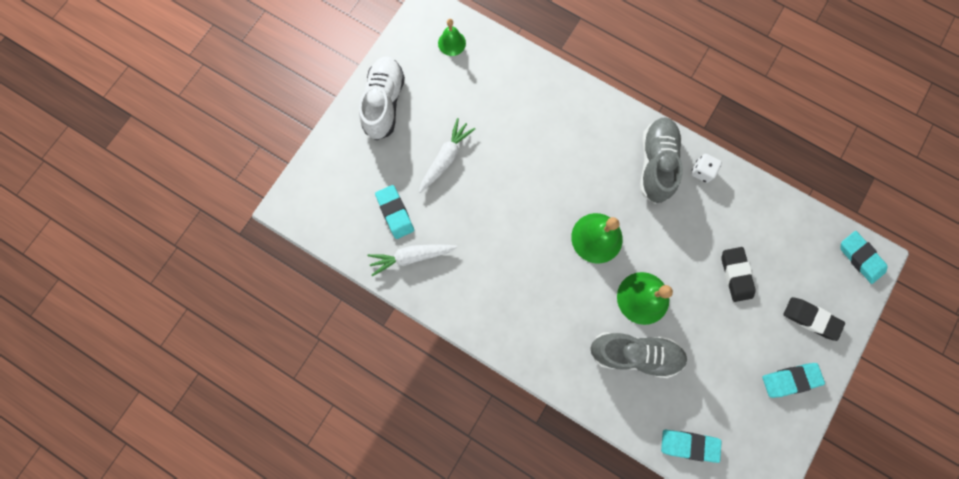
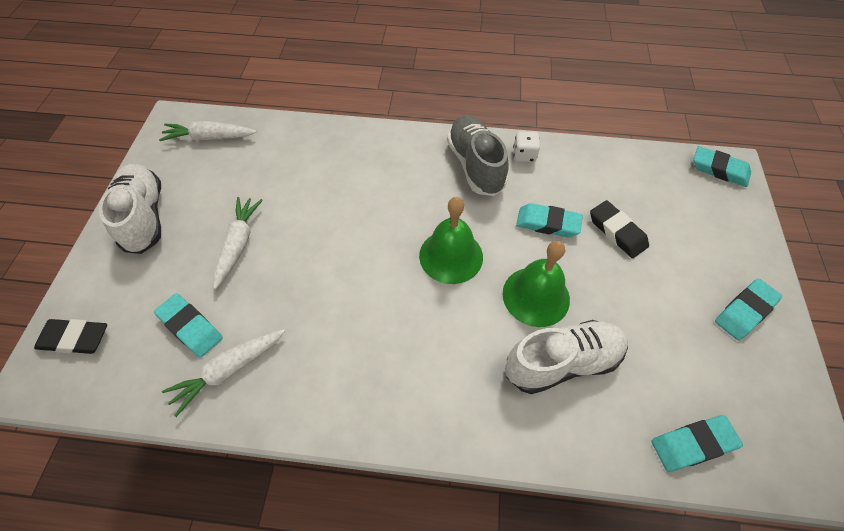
camera: 25 degrees left, 20 degrees down
green bell [438,19,466,56] -> white carrot [159,121,256,141]
grey shoe [590,332,687,378] -> white shoe [505,320,628,394]
black eraser [784,297,845,341] -> black eraser moved to [34,319,107,354]
none -> turquoise eraser [516,203,583,237]

